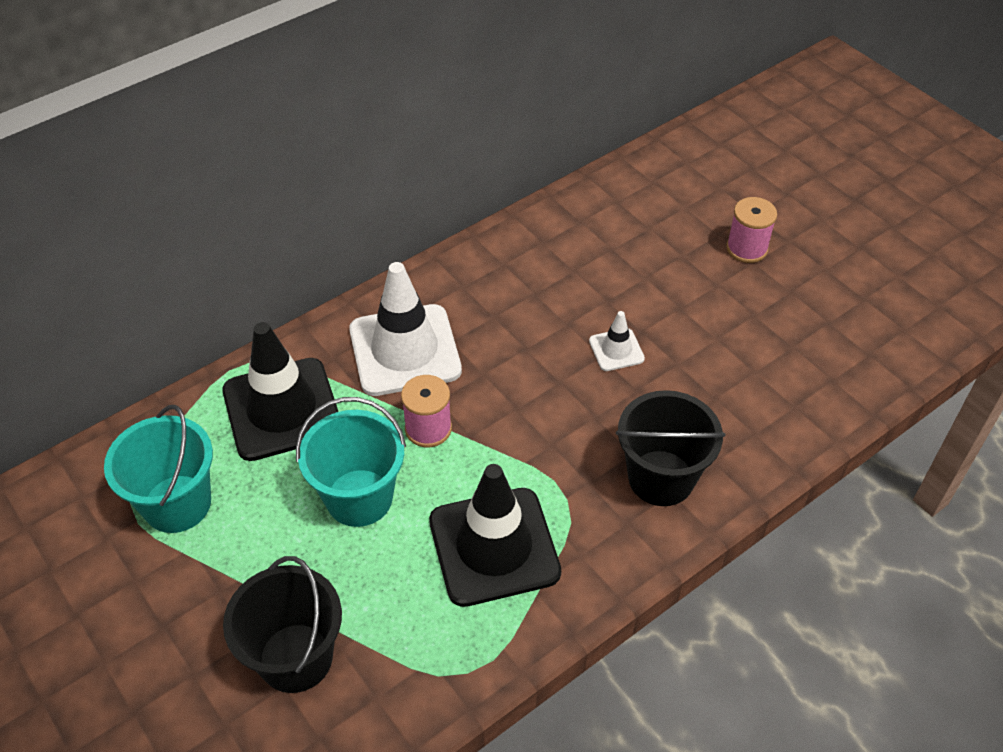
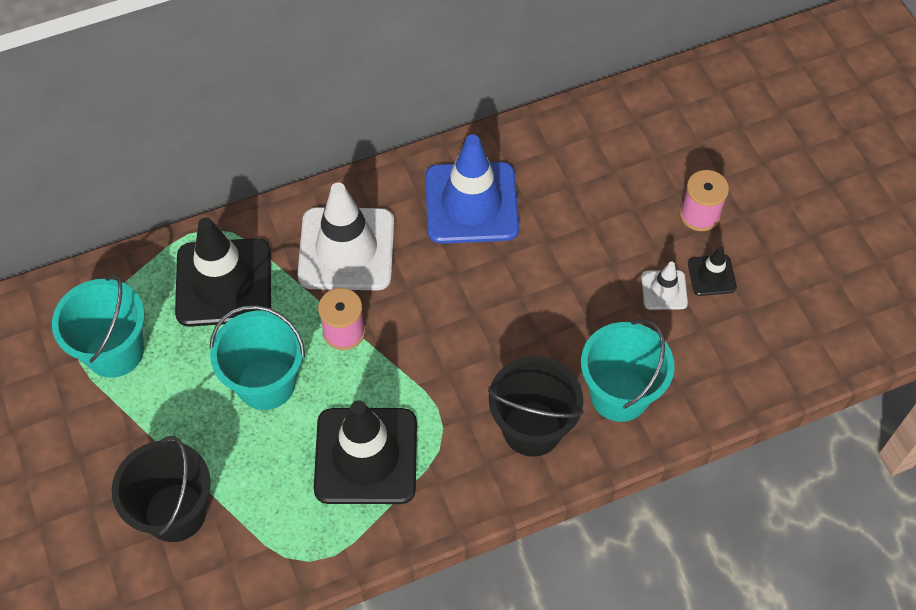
camera: 15 degrees right, 10 degrees up
white traffic cone [589,311,645,371] -> white traffic cone moved to [641,262,688,310]
none -> blue traffic cone [425,134,519,244]
none -> turquoise bucket [581,319,675,422]
none -> black traffic cone [688,247,737,296]

